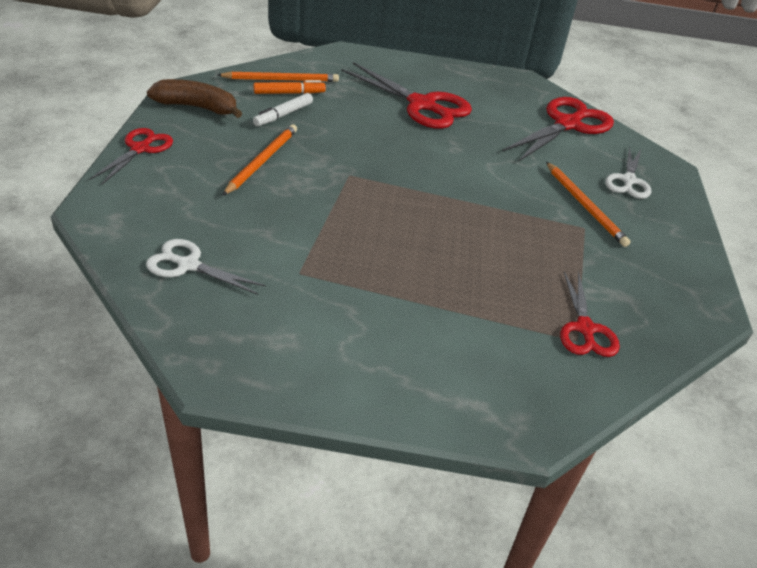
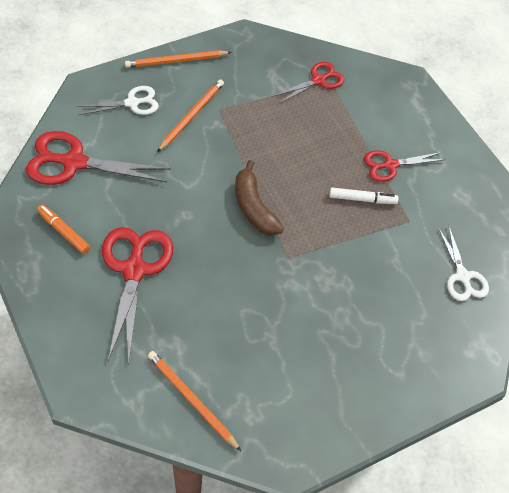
camera: 125 degrees left, 15 degrees up
red scissors [90,128,173,184] -> red scissors moved to [364,150,445,182]
brown banana [147,79,242,118] -> brown banana moved to [235,160,284,236]
orange pencil [222,124,297,196] -> orange pencil moved to [125,50,232,68]
white marker [253,93,313,126] -> white marker moved to [329,187,398,204]
orange marker [254,80,326,94] -> orange marker moved to [37,205,90,254]

